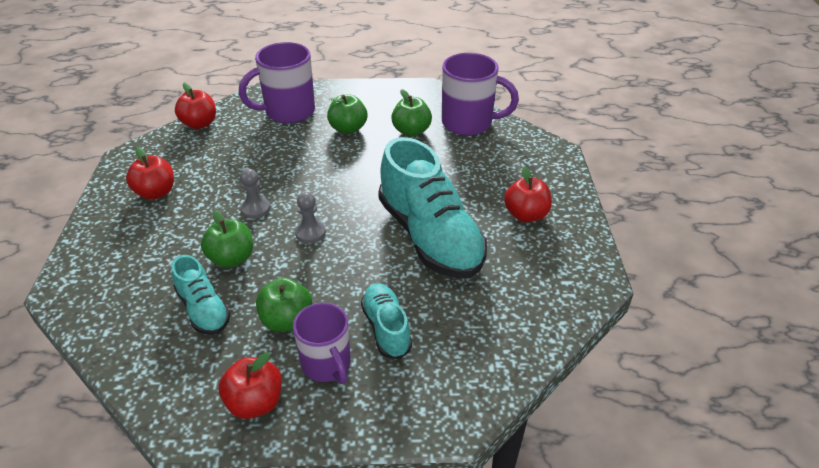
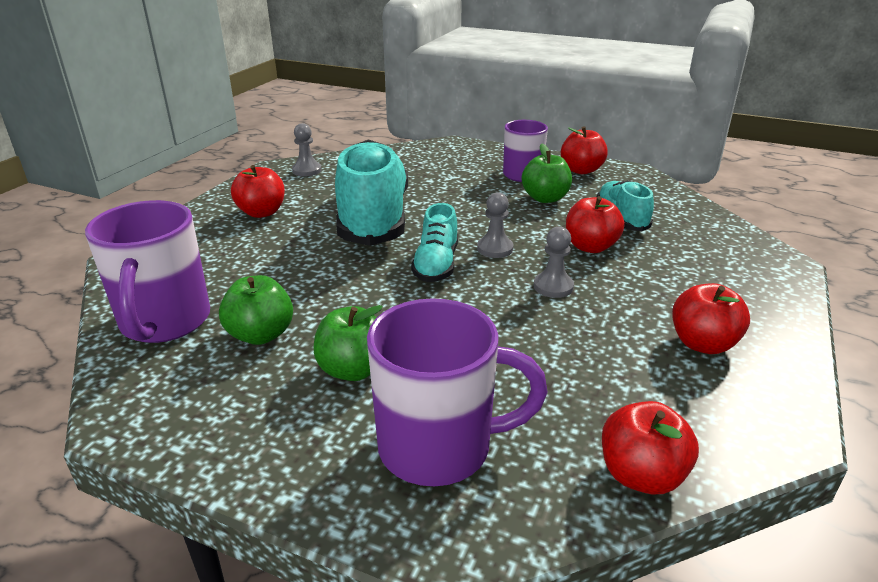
camera: 155 degrees left, 10 degrees down
green apple [201,210,253,268] -> red apple [566,196,625,253]
turquoise shoe [361,283,412,359] -> turquoise shoe moved to [411,203,458,282]
purple mug [442,53,519,136] -> purple mug turned 135 degrees counterclockwise [85,200,210,343]
none -> grey pawn [292,123,322,177]

